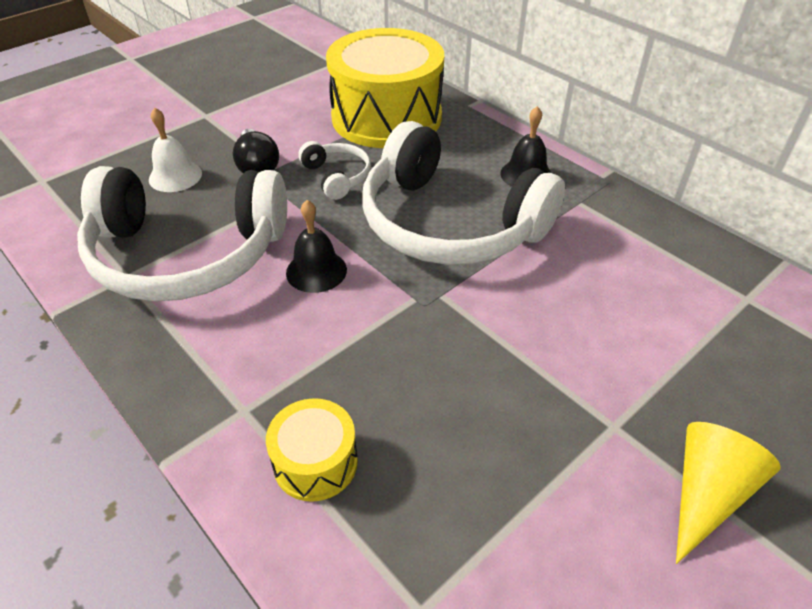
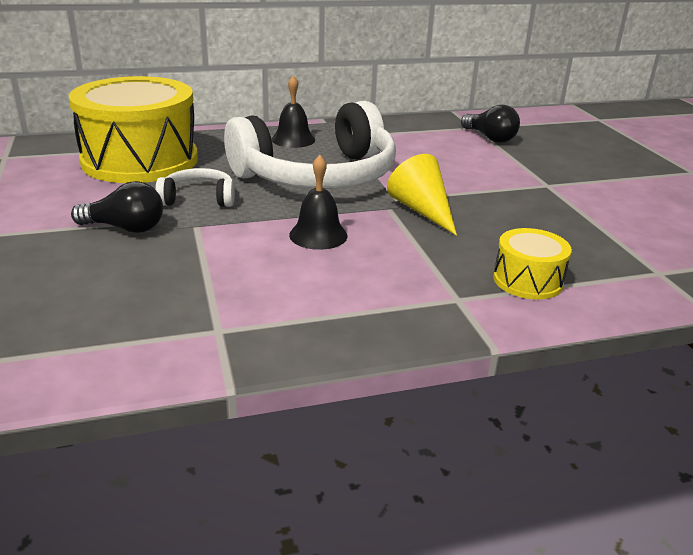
camera: 65 degrees left, 15 degrees down
white headphones [77,166,287,302] -> none
white bell [149,107,202,192] -> none
yellow cone [676,422,781,564] -> yellow cone moved to [387,154,457,236]
none -> black light bulb [461,105,520,143]

